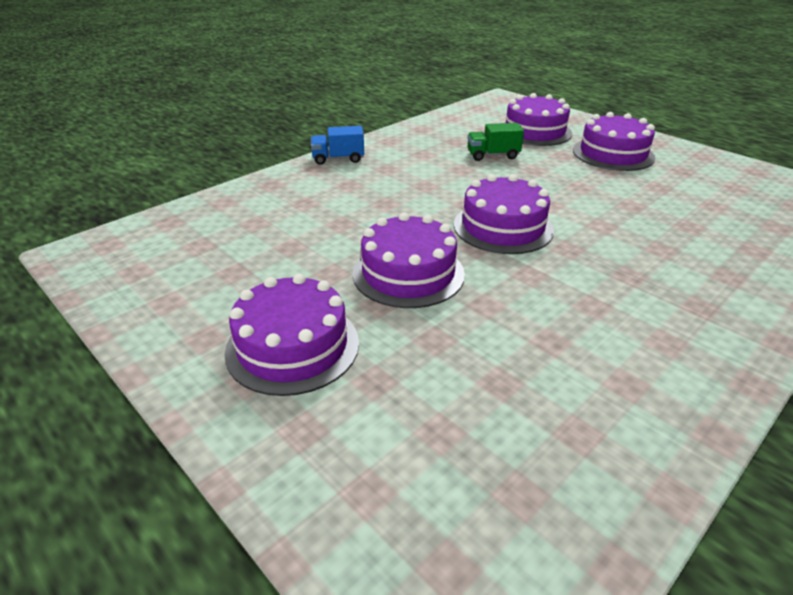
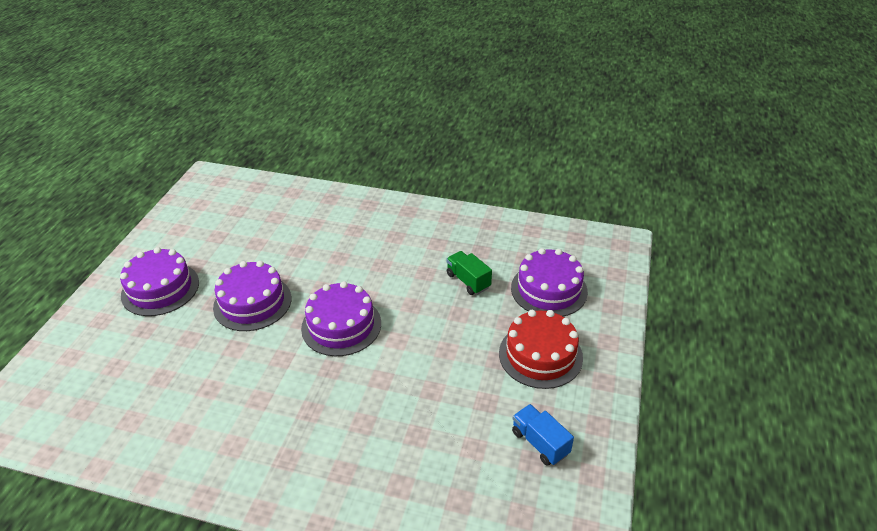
camera: 60 degrees right, 5 degrees up
blue truck [311,126,364,165] -> blue truck moved to [512,404,574,466]
purple cake [573,112,655,171] -> red cake [499,310,583,389]

